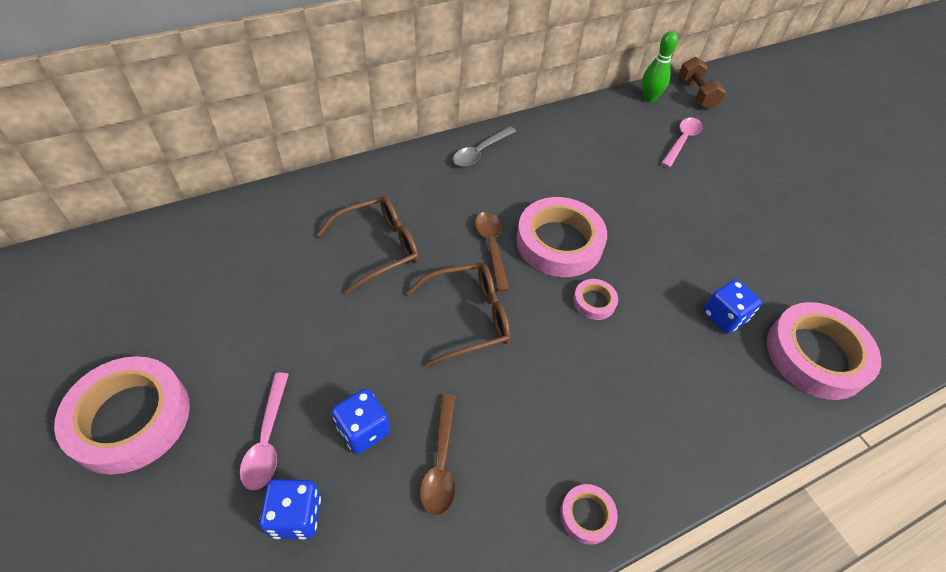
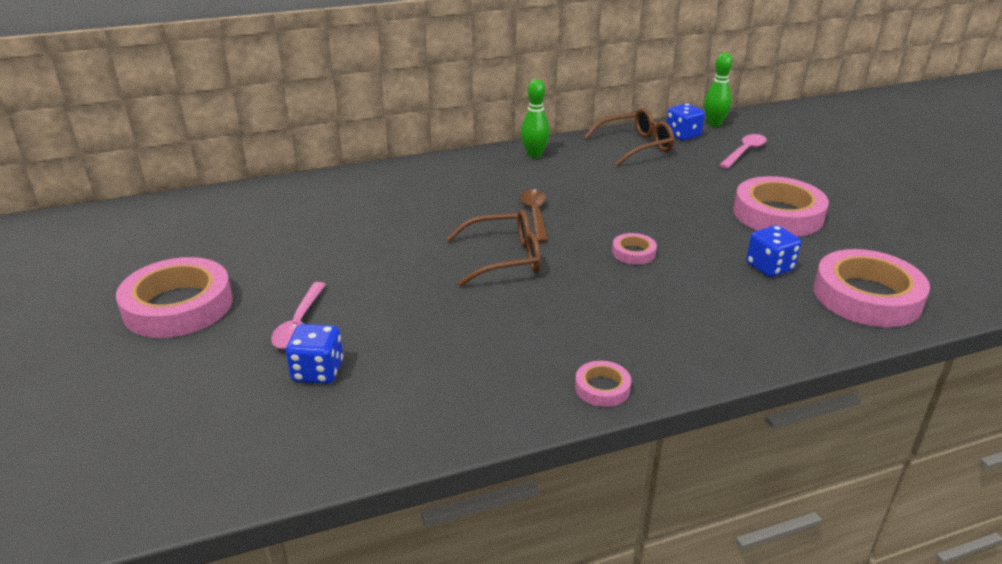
camera: 10 degrees right, 20 degrees down
brown glasses [316,196,419,294] -> brown glasses moved to [584,108,674,166]
blue dice [332,388,390,454] -> blue dice moved to [666,103,705,140]
brown spoon [420,394,456,516] -> none
grey spoon [453,126,516,167] -> green bowling pin [521,79,550,158]
pink tape [516,197,607,277] -> pink tape moved to [734,176,829,236]
brown dumbbell [678,57,726,109] -> none

